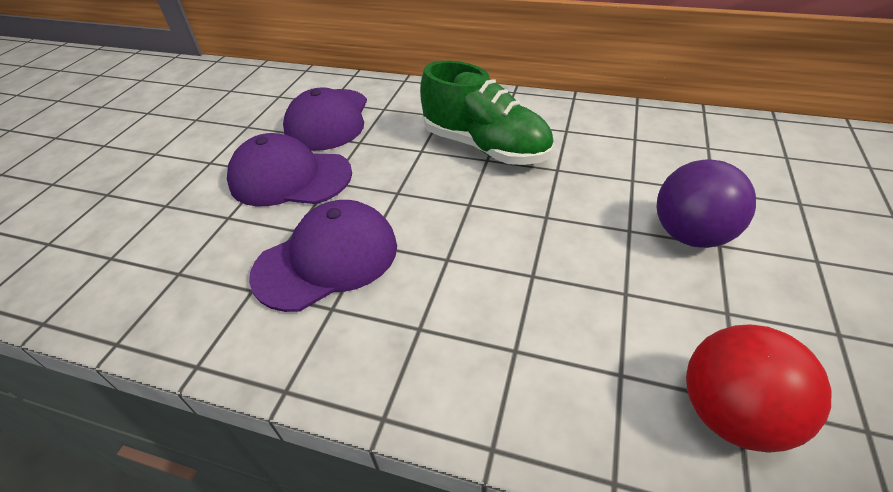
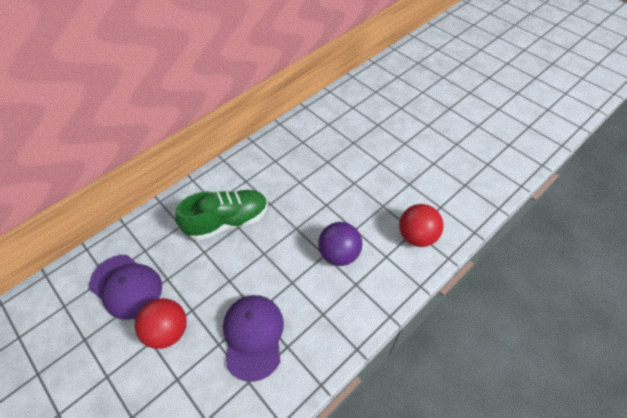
camera: 60 degrees left, 10 degrees up
purple cap [227,133,352,206] -> red ball [135,298,187,349]
purple ball [657,159,756,248] -> purple ball moved to [318,222,362,266]

